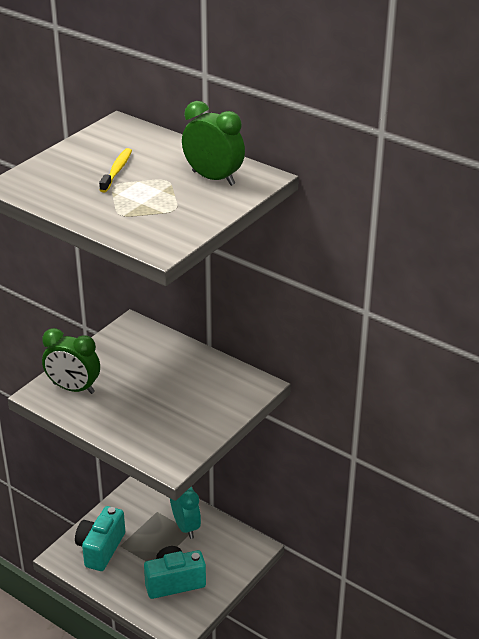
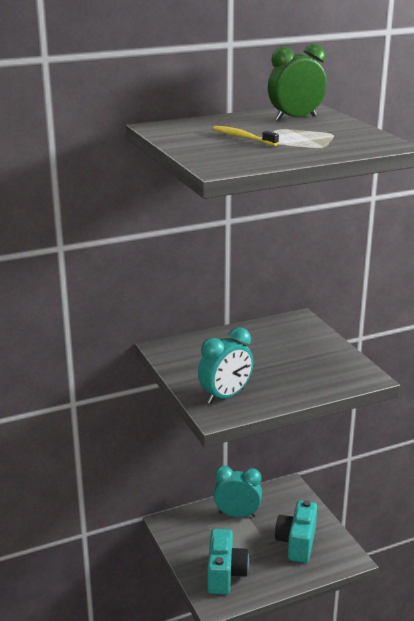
camera: 60 degrees left, 10 degrees down
green clock [42,328,100,394] -> turquoise clock [198,327,253,404]
turquoise camera [75,506,125,571] -> turquoise camera turned 135 degrees counterclockwise [208,529,249,594]

